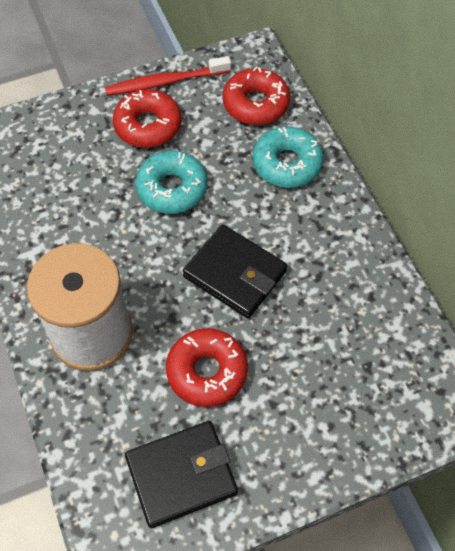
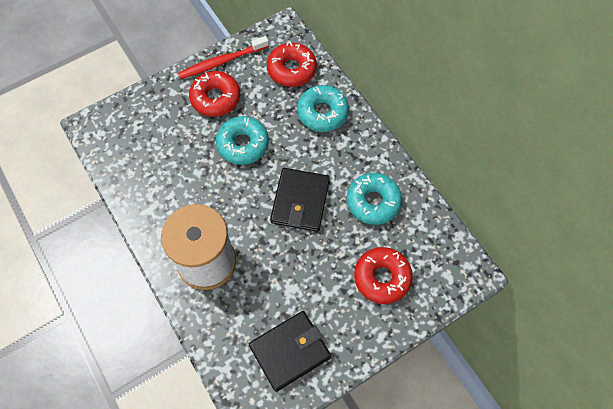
camera: 10 degrees left, 5 degrees up
red donut [166,328,248,407] -> red donut moved to [354,247,413,304]
black wallet [182,224,287,318] -> black wallet turned 75 degrees clockwise [270,168,330,232]
none -> turquoise donut [347,173,402,225]

